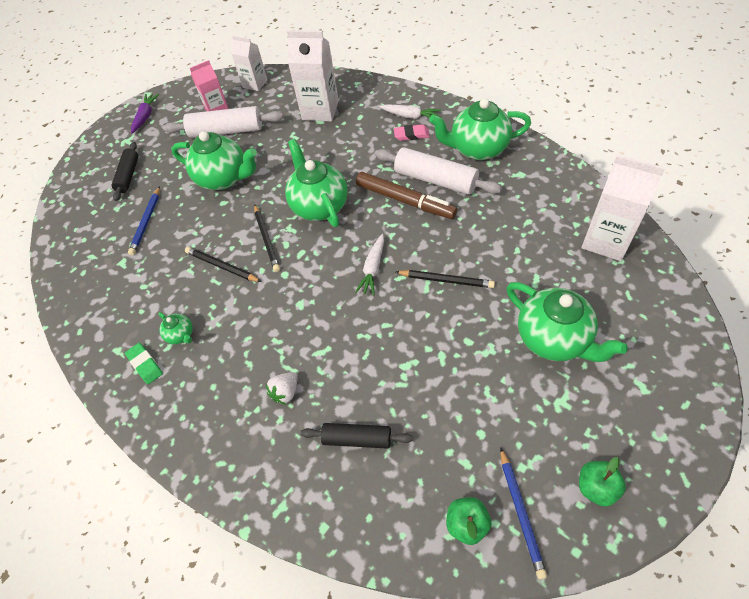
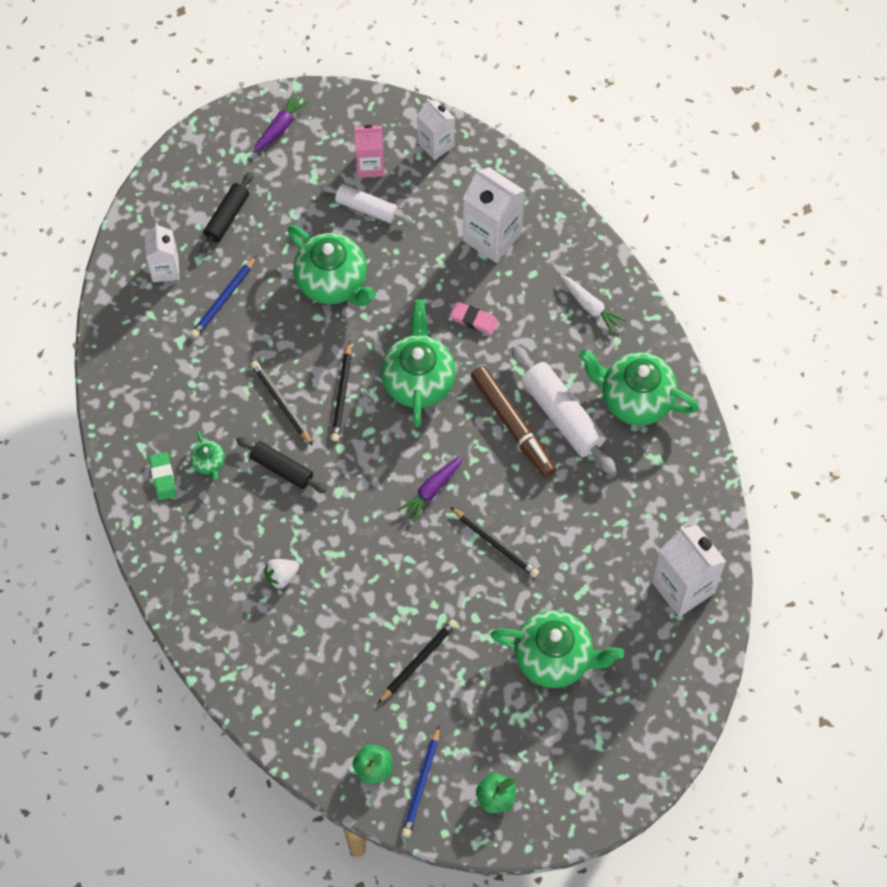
camera: 20 degrees right, 10 degrees up
white rolling pin [163,106,284,138] -> white rolling pin [320,183,413,224], size x0.63
black rolling pin [301,423,413,449] -> black rolling pin moved to [236,437,327,493]
white carrot [355,234,384,296] -> purple carrot [397,456,463,523]
pink eraser [394,124,430,141] -> pink eraser moved to [450,302,498,335]
green teapot [507,282,628,362] -> green teapot turned 60 degrees counterclockwise [491,610,624,688]
none -> white carton [145,223,180,282]
none -> black pencil [378,619,457,703]

